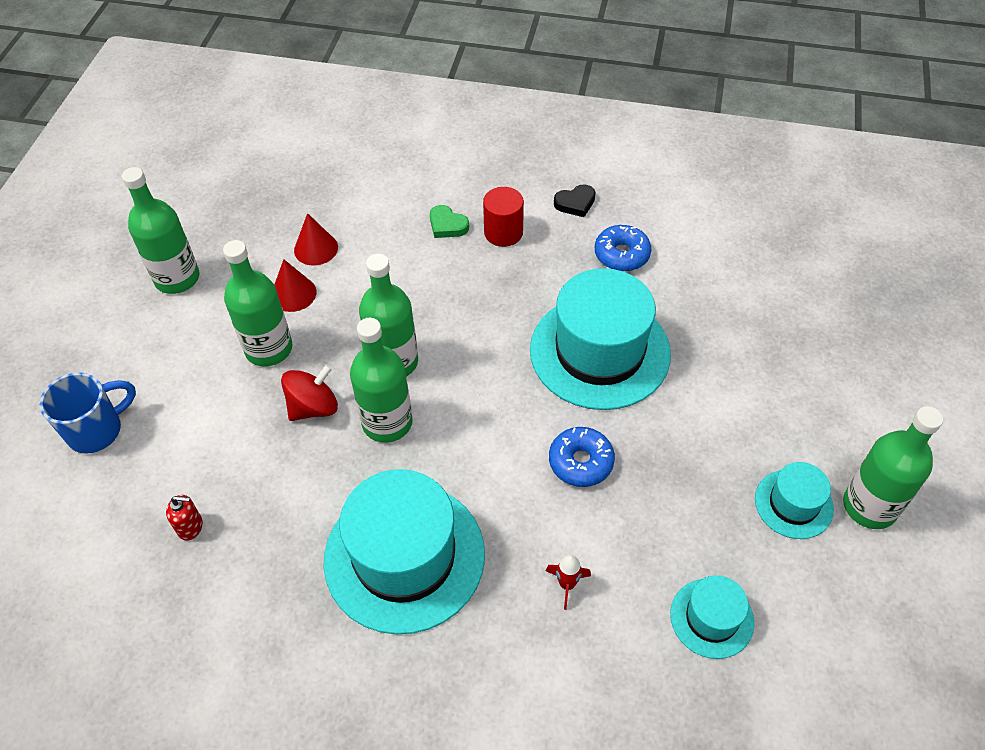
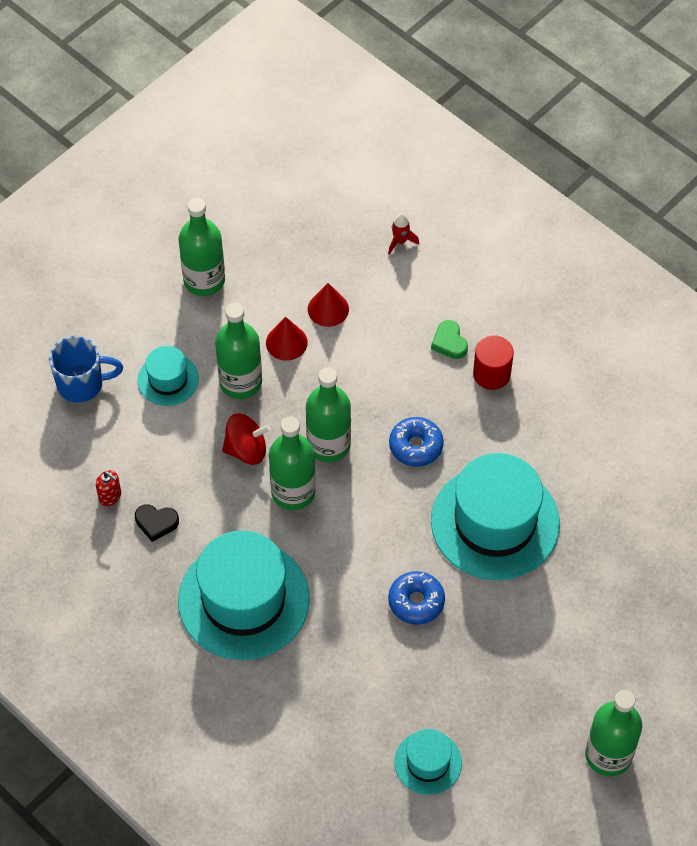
camera: 30 degrees right, 5 degrees up
red rocket [546,555,591,610] -> red rocket moved to [388,213,419,254]
black heart [554,184,596,217] -> black heart moved to [135,504,179,542]
blue donut [595,225,651,271] -> blue donut moved to [389,417,444,467]
turquoise hat [755,462,834,539] -> turquoise hat moved to [138,346,199,406]

